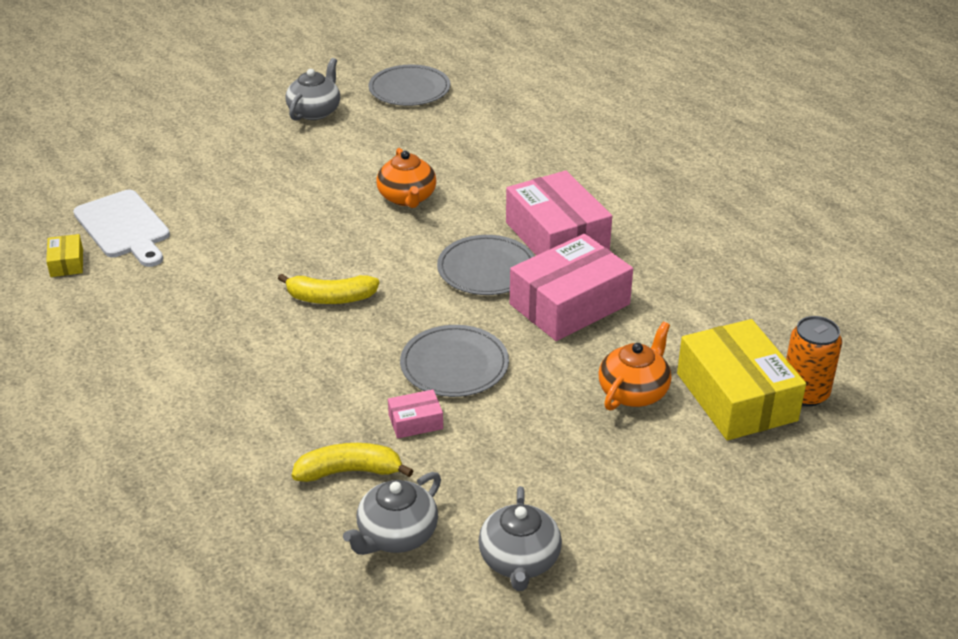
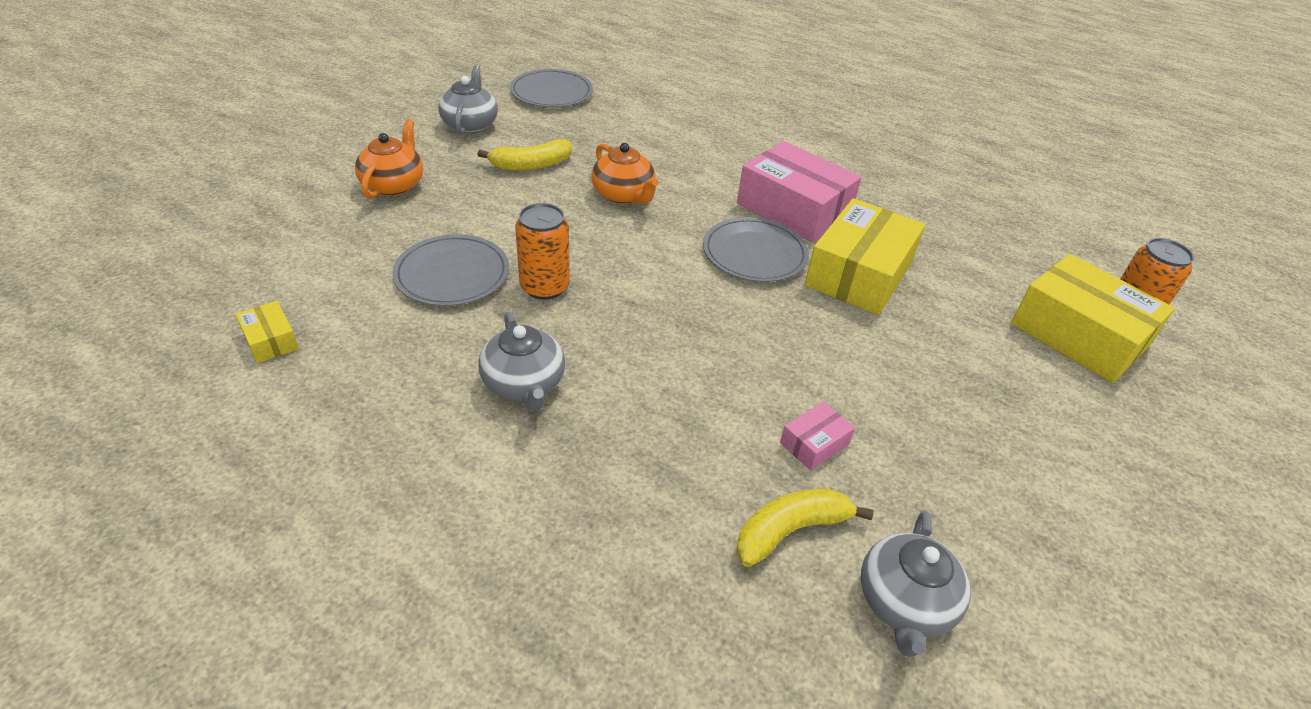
camera: 25 degrees left, 5 degrees up
white cutting board [73,190,170,267] -> none
yellow banana [278,273,379,304] -> yellow banana moved to [477,139,572,171]
grey plate [400,325,509,397] -> grey plate moved to [392,234,509,306]
grey teapot [478,486,562,591] -> grey teapot moved to [478,312,565,411]
pink box [510,234,633,341] -> yellow box [805,198,925,315]
orange teapot [599,322,671,411] -> orange teapot moved to [355,119,423,198]
none -> orange can [515,203,570,300]

